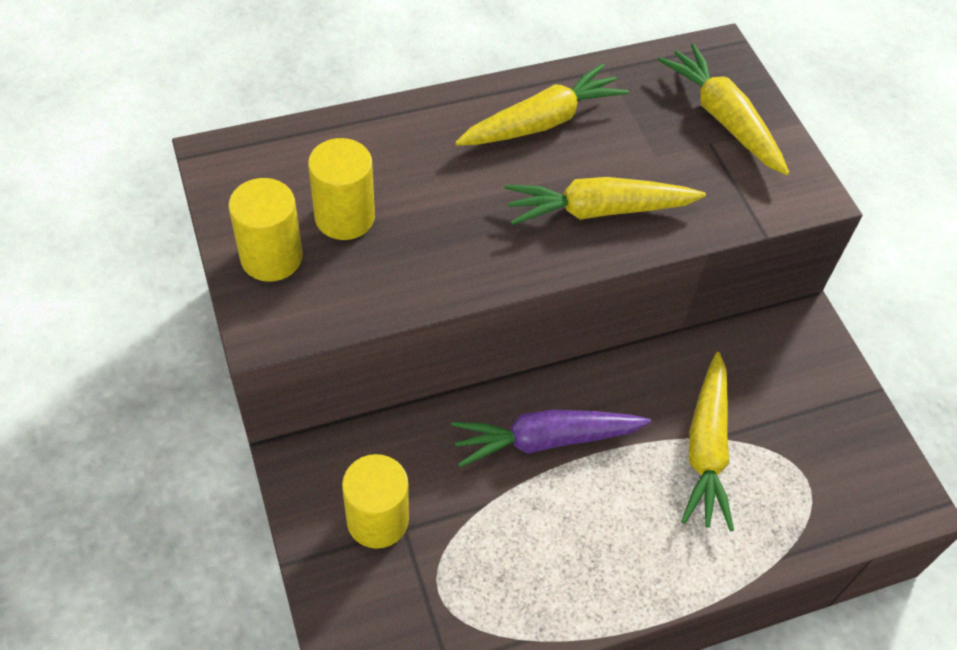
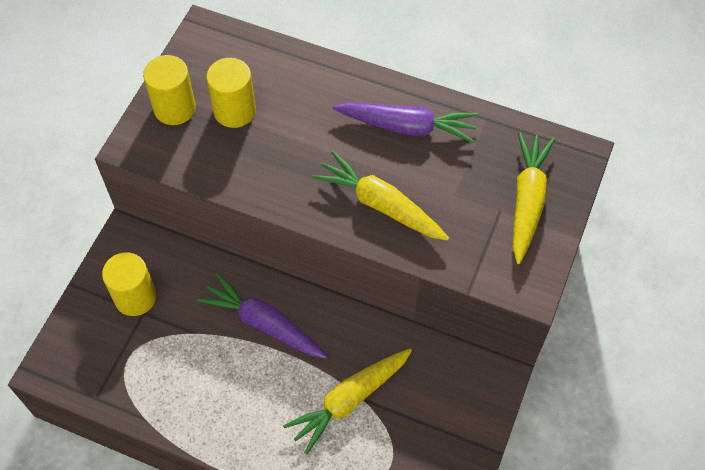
camera: 45 degrees right, 5 degrees up
yellow carrot [455,63,629,146] -> purple carrot [333,102,478,143]

